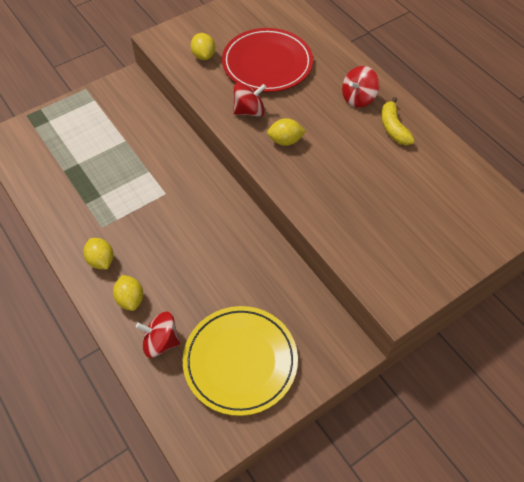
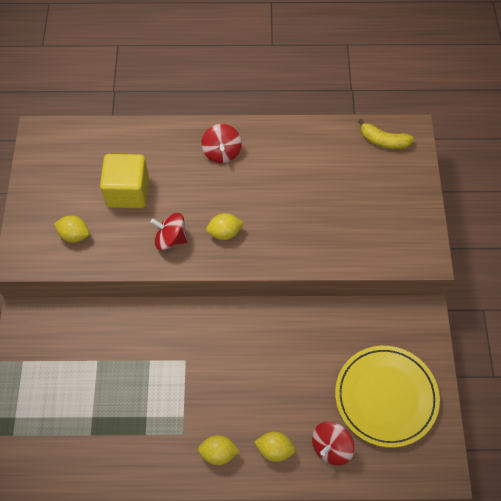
camera: 55 degrees left, 5 degrees up
red plate [222,28,313,92] -> yellow cube [100,154,149,208]
red spinning top [233,83,266,117] -> red spinning top turned 90 degrees counterclockwise [151,213,188,250]
yellow lemon [267,118,306,146] -> yellow lemon turned 45 degrees clockwise [206,213,244,240]
yellow banana [381,97,415,145] -> yellow banana moved to [358,119,414,149]

